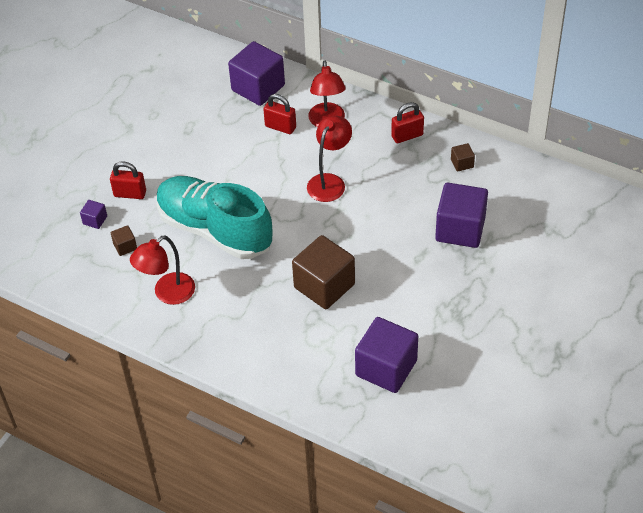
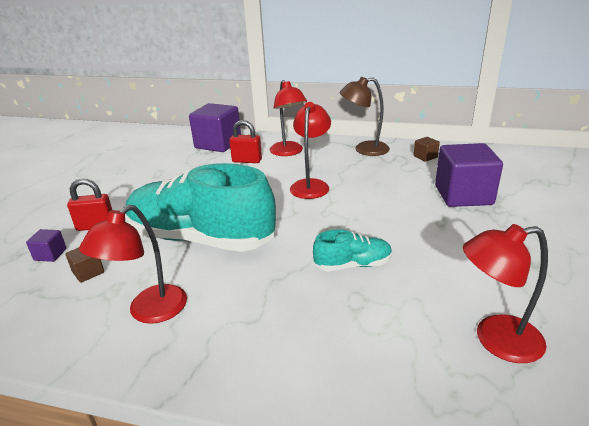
camera: 15 degrees left, 20 degrees down
brown cube [292,235,355,309] -> turquoise shoe [313,229,392,271]
purple cube [355,317,418,393] -> red lamp [463,224,548,363]
red padlock [391,102,424,143] -> brown lamp [340,77,390,156]

